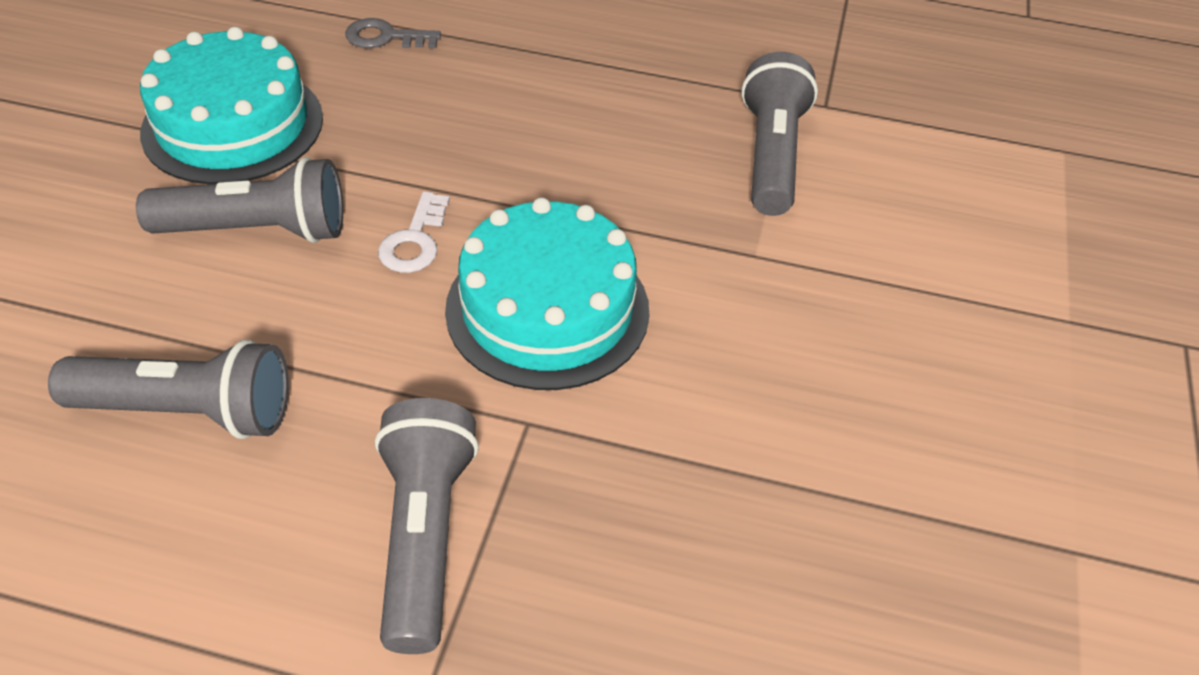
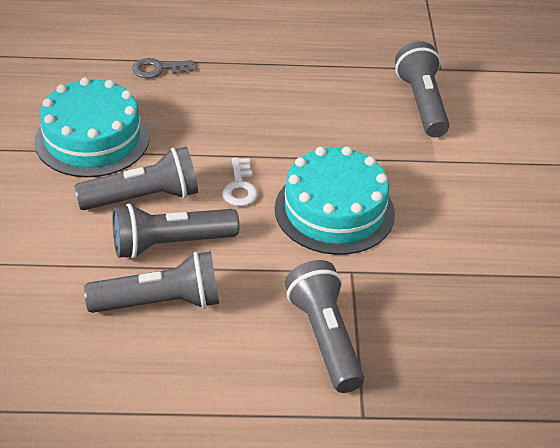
camera: 15 degrees left, 5 degrees down
none -> grey flashlight [112,204,240,259]

